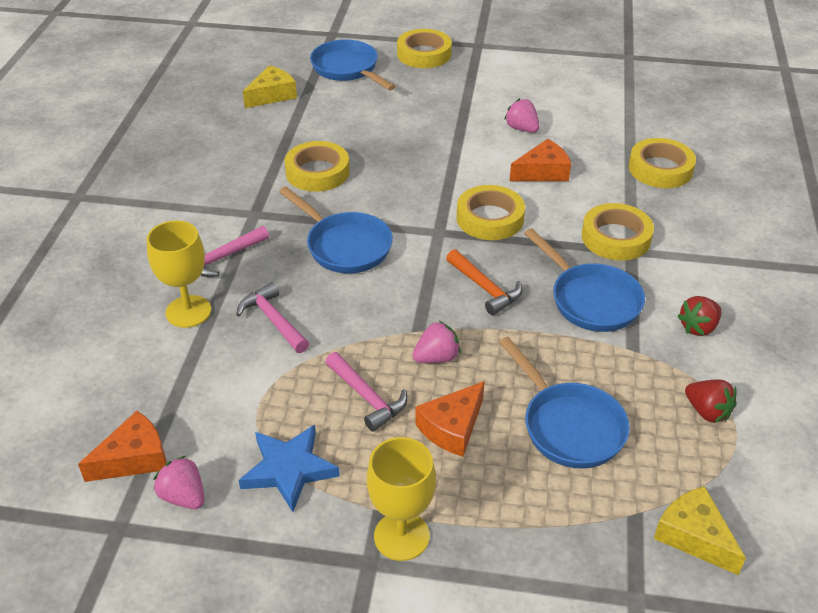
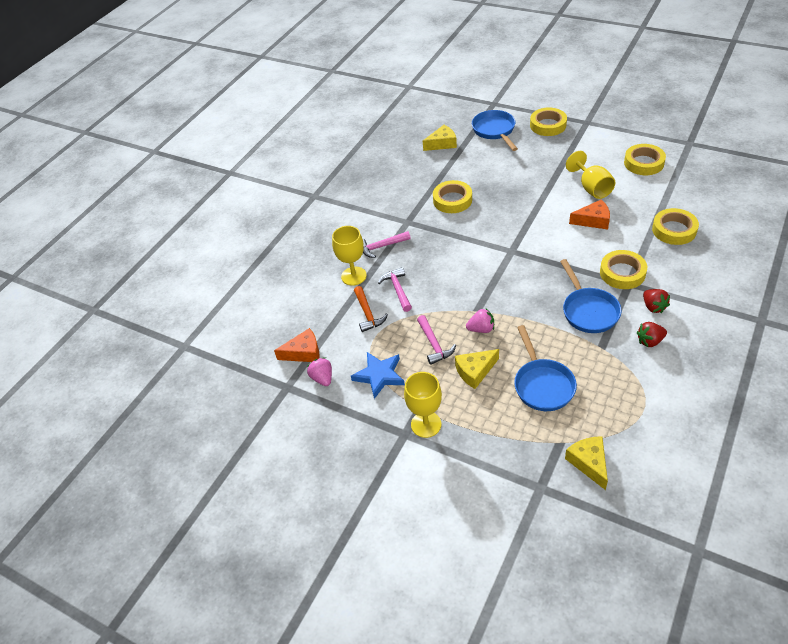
camera: 25 degrees right, 5 degrees up
blue pan [279,187,393,273] -> none
orange cheese [415,381,485,457] -> yellow cheese [455,349,499,389]
orange hammer [446,249,522,315] -> orange hammer moved to [354,286,388,332]
yellow tape [457,185,525,240] -> yellow tape moved to [624,144,666,175]
pink strawberry [504,98,539,133] -> yellow goblet [566,151,616,199]
red strawberry [685,380,737,423] -> red strawberry moved to [643,289,670,313]

